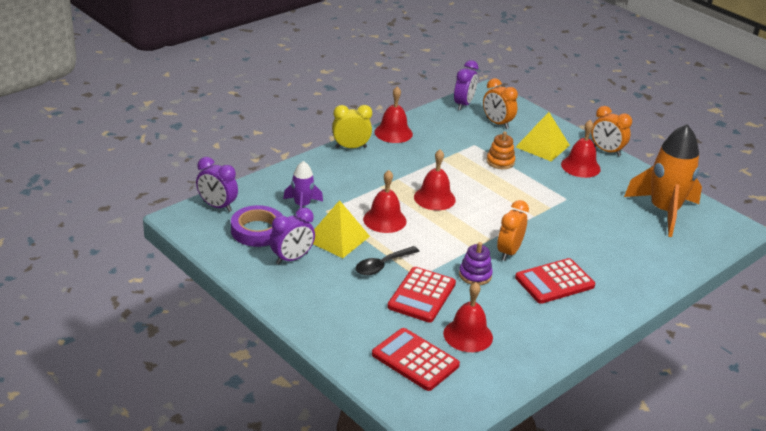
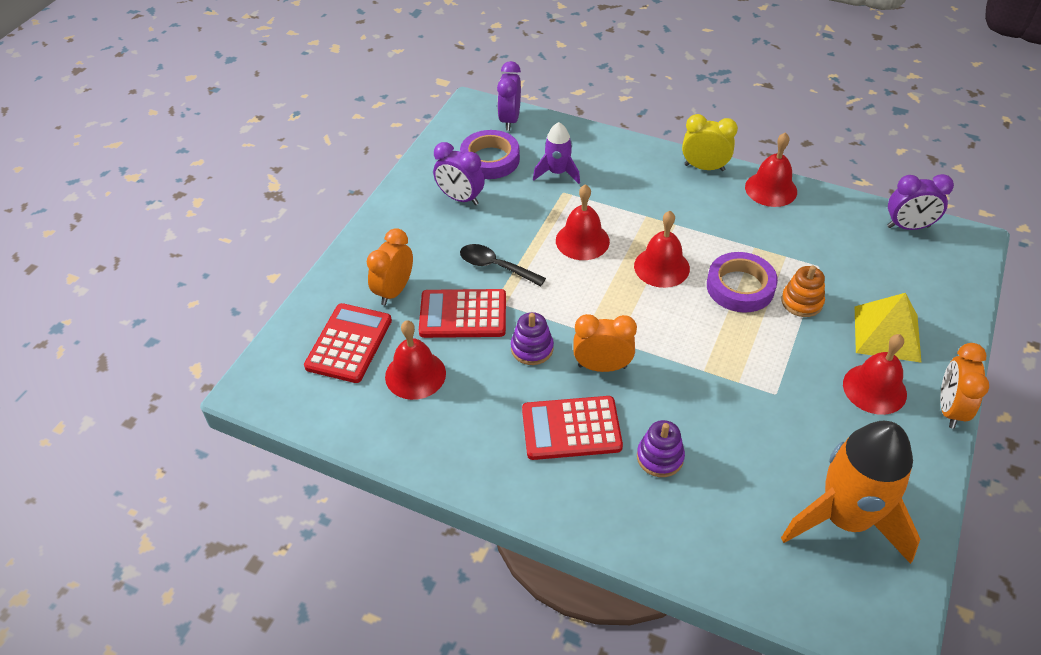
camera: 70 degrees right, 15 degrees up
yellow pyramid [313,200,370,258] -> none
yellow clock [332,105,372,148] -> yellow clock turned 45 degrees counterclockwise [682,114,738,171]
orange clock [483,78,518,129] -> orange clock moved to [366,228,413,305]
red calculator [515,258,595,304] -> red calculator turned 45 degrees counterclockwise [522,396,623,460]
none -> purple stacking toy [637,420,685,477]
none -> purple tape [707,252,778,313]

